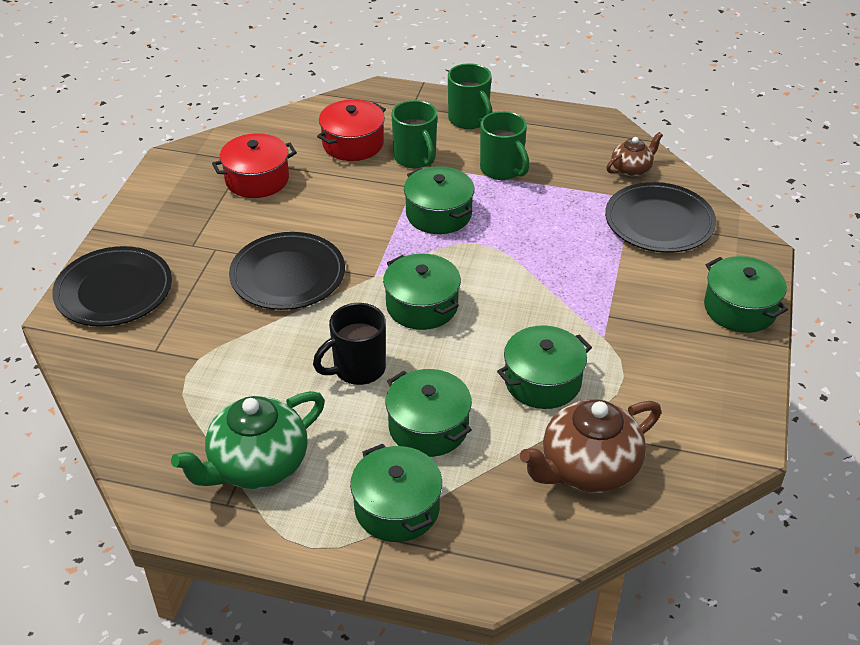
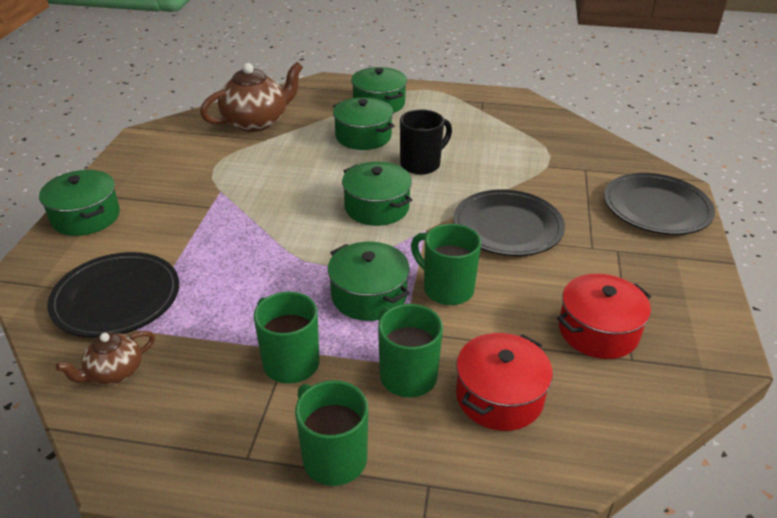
camera: 175 degrees right, 5 degrees down
green teapot [171,391,325,489] -> none
green pot [497,325,592,409] -> none
none -> green mug [411,224,481,305]

